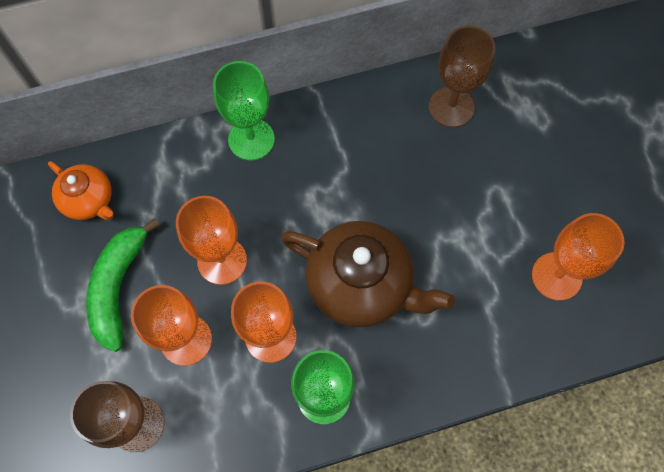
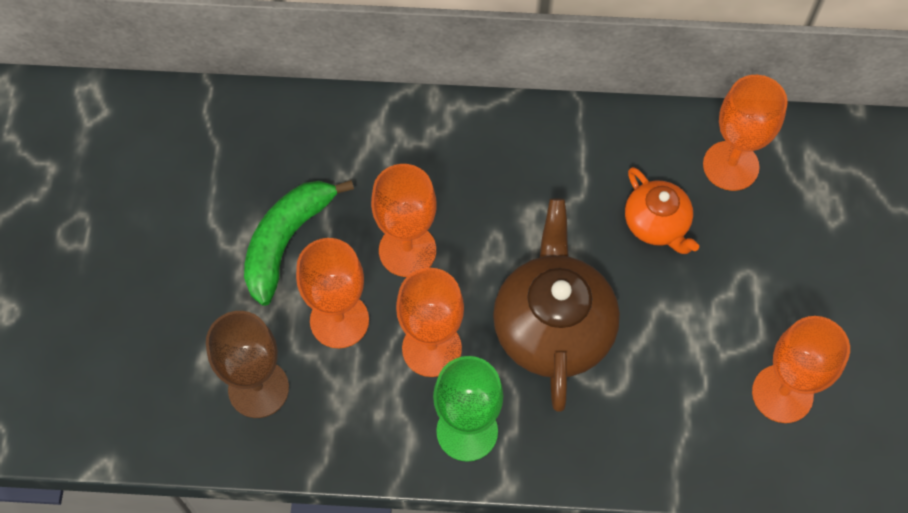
camera: 20 degrees right, 5 degrees down
orange teapot [48,161,114,220] -> orange teapot moved to [625,167,699,254]
green goblet [213,61,275,161] -> none
brown teapot [281,221,455,327] -> brown teapot turned 135 degrees counterclockwise [493,198,620,412]
brown goblet [429,26,495,127] -> orange goblet [703,75,788,191]

